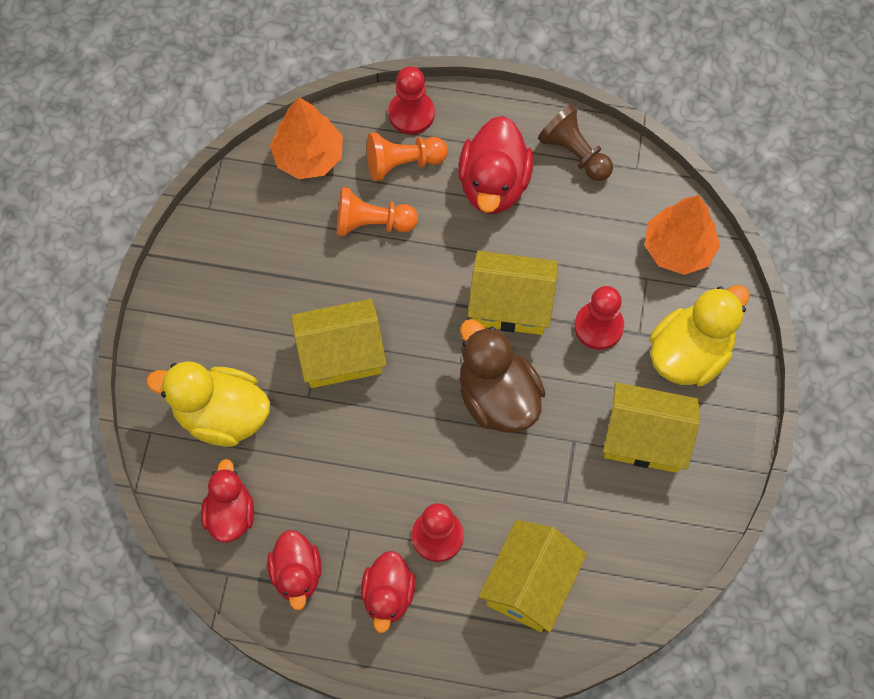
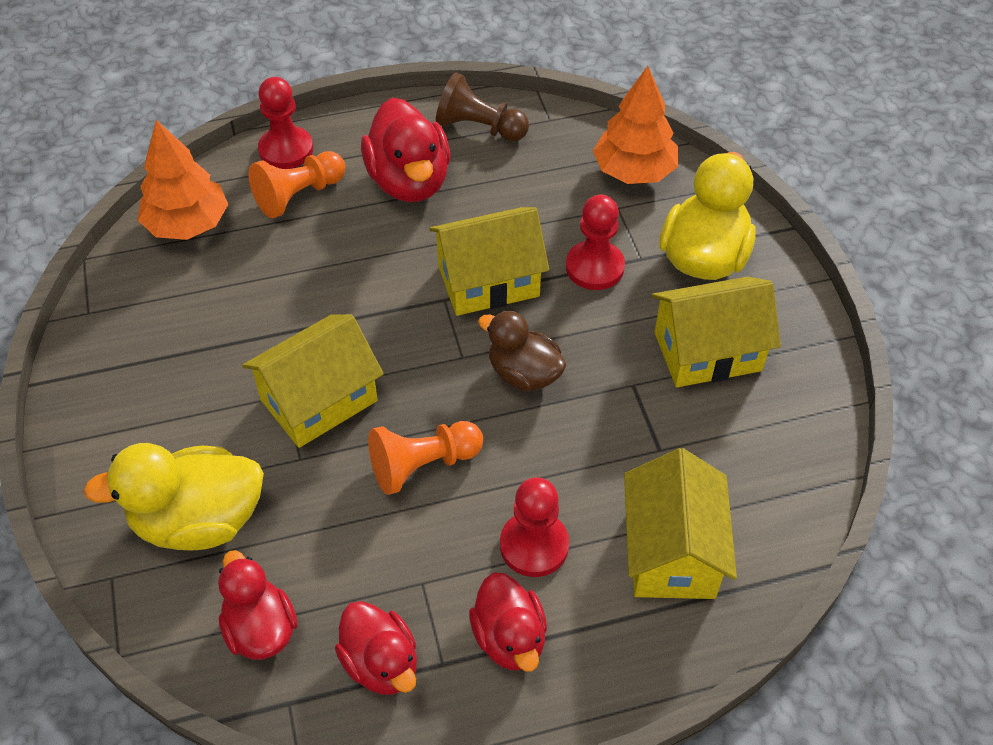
camera: 25 degrees left, 15 degrees down
orange pawn [337,187,418,236] -> orange pawn moved to [368,421,483,495]
brown duck [460,319,545,432] -> brown duck [478,310,566,391], size x0.65

